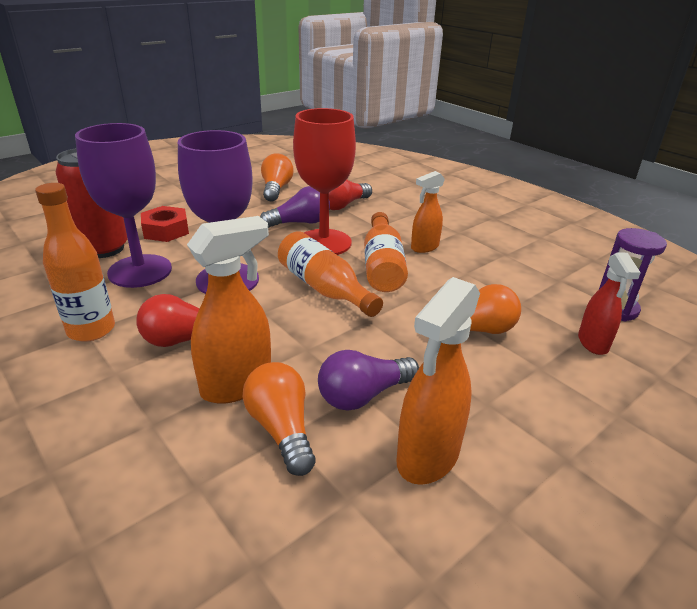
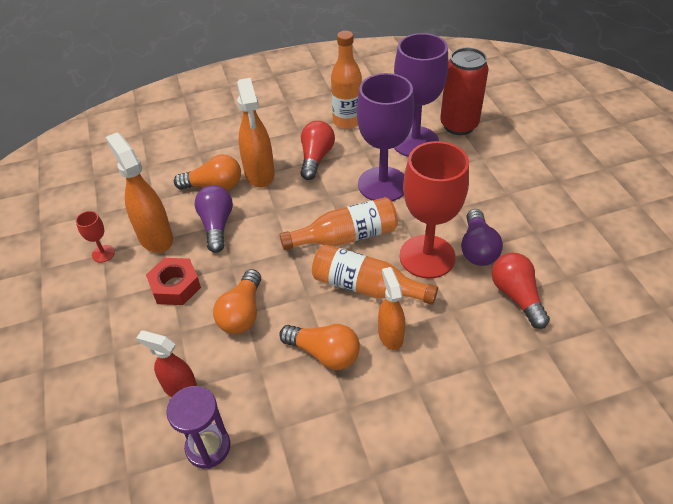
camera: 115 degrees right, 15 degrees up
red nut [141,206,189,242] -> red nut moved to [146,258,201,305]
orange light bulb [261,153,294,202] -> orange light bulb moved to [279,324,360,370]
none -> red goblet [76,211,115,263]

